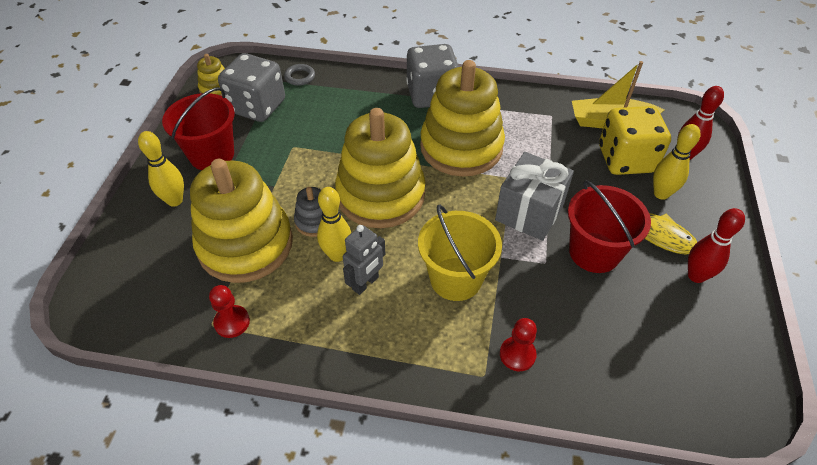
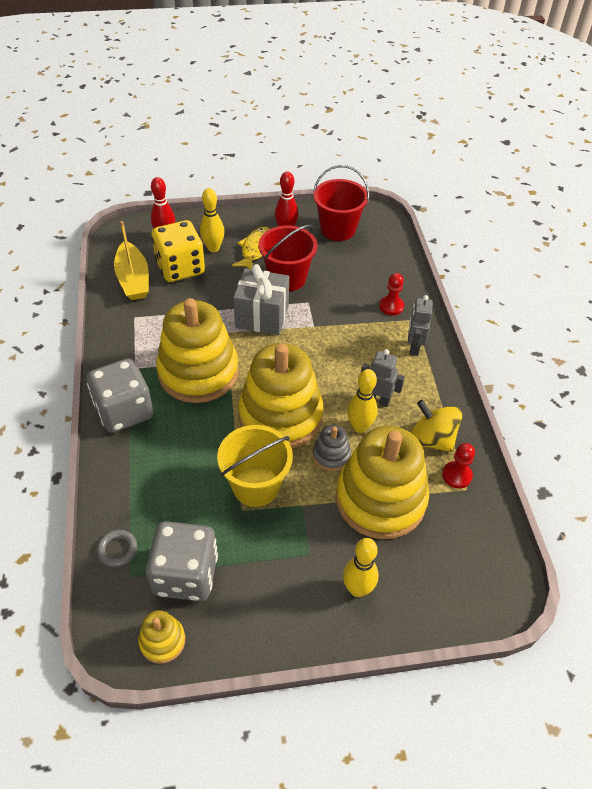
camera: 110 degrees left, 0 degrees up
red bucket [162,87,235,170] -> red bucket moved to [313,165,370,241]
yellow bucket [418,205,502,301] -> yellow bucket moved to [217,425,293,507]
none -> grey robot [408,295,433,356]
none -> yellow spinning top [411,400,462,452]

